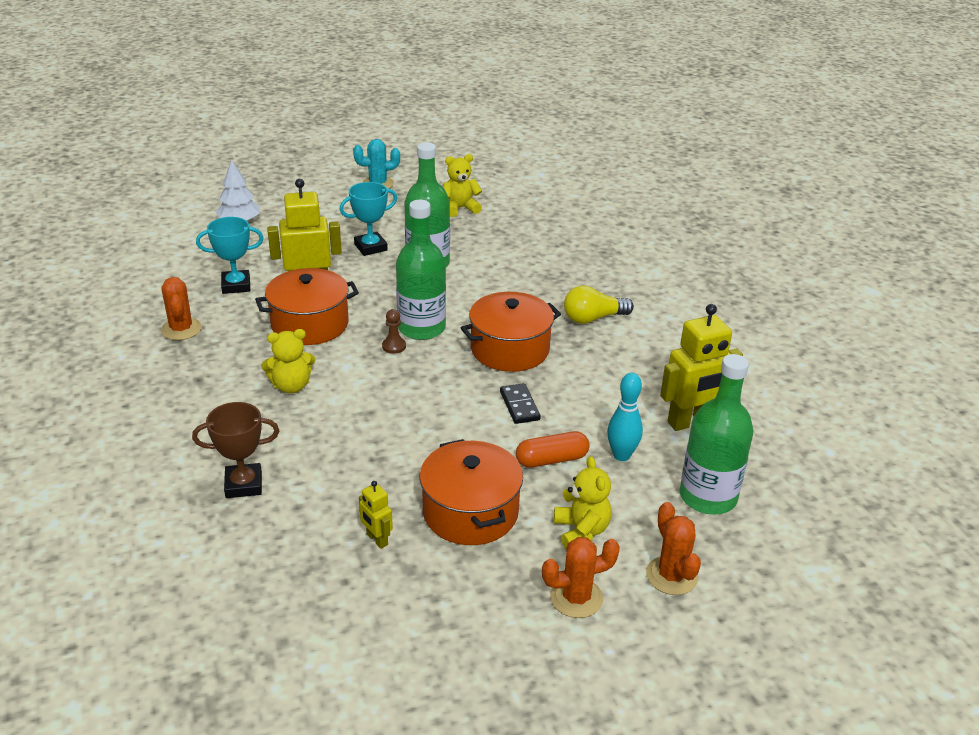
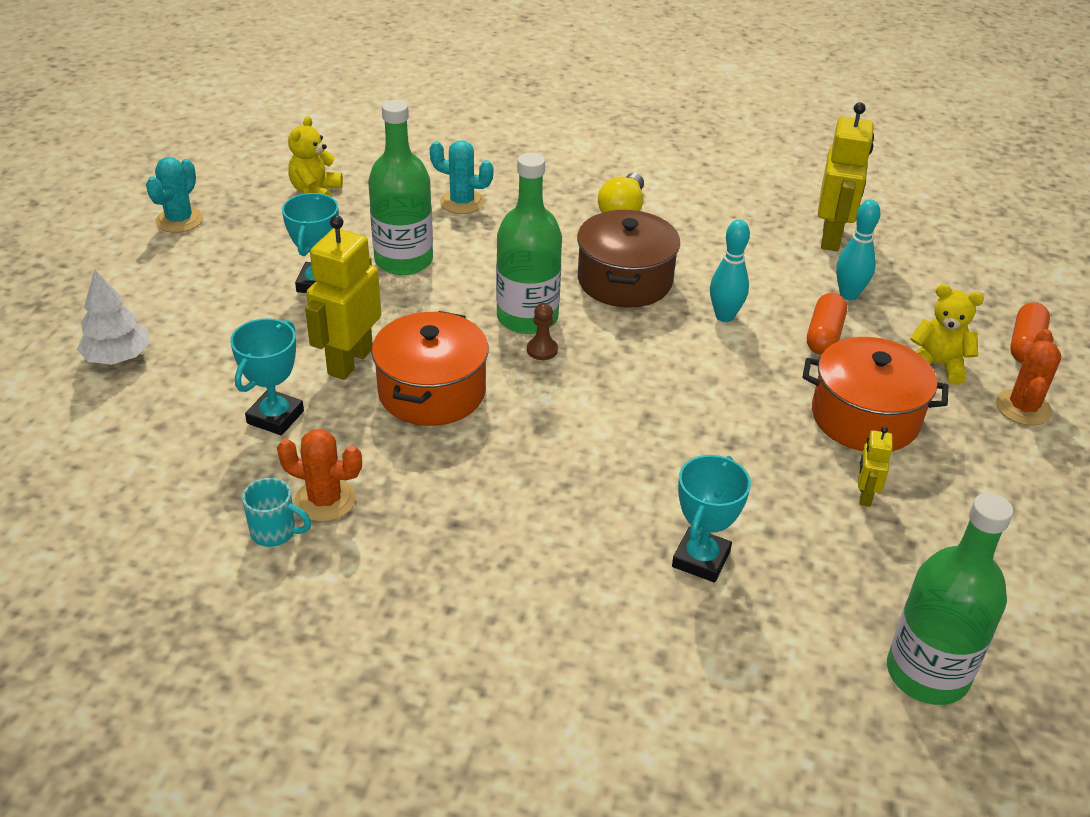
camera: 55 degrees left, 5 degrees up
brown trophy [192,402,279,498] -> turquoise trophy [672,455,751,583]
yellow teddy bear [261,329,316,393] -> none
yellow robot [359,481,393,549] -> yellow robot turned 105 degrees clockwise [858,426,893,507]
orange pot [461,292,561,372] -> brown pot [577,210,680,308]
black domino [500,383,541,424] -> turquoise bowling pin [710,219,750,322]
orange cactus [646,502,701,595] -> orange capsule [1010,302,1050,363]
green bottle [680,354,753,515] -> green bottle moved to [887,493,1013,705]
none -> turquoise mug [242,478,311,547]
none -> turquoise cactus [430,140,493,214]

